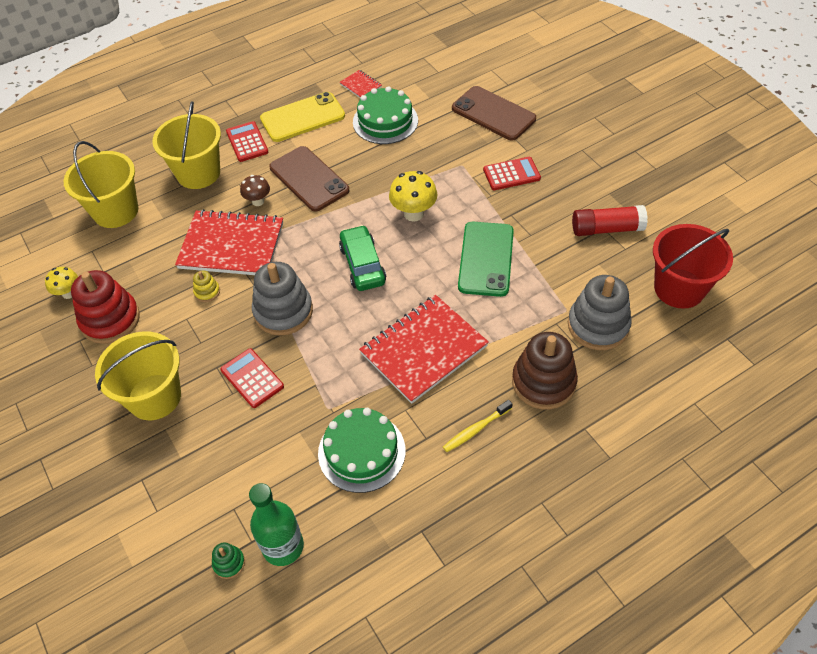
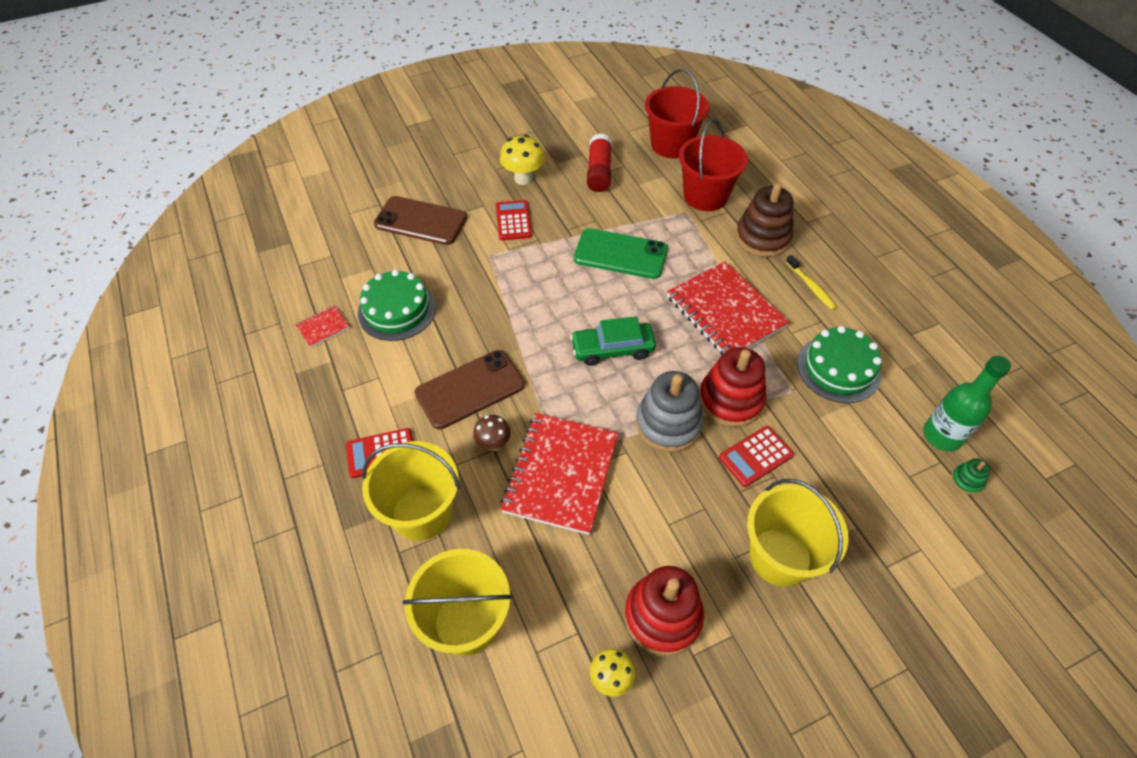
camera: 85 degrees left, 0 degrees up
yellow stacking toy [193,271,220,302] -> none
yellow phone [260,92,345,142] -> none
yellow mushroom [389,171,437,222] -> yellow mushroom moved to [500,135,545,185]
brown phone [452,86,536,141] -> brown phone turned 60 degrees clockwise [374,196,467,245]
grey stacking toy [568,275,632,350] -> red bucket [679,119,748,211]
none -> red stacking toy [699,347,766,427]

